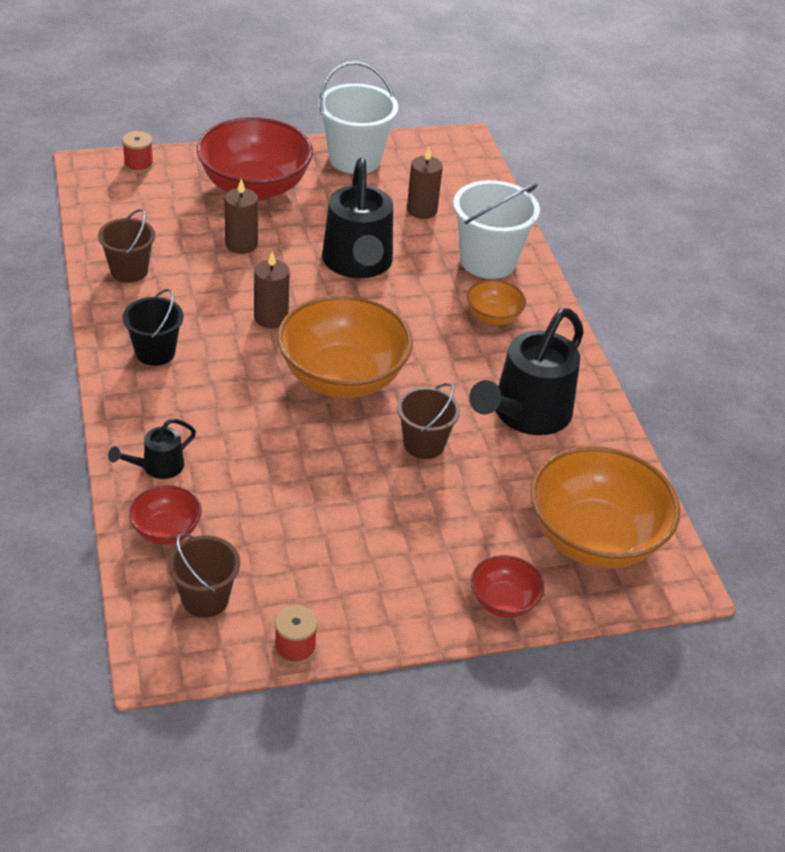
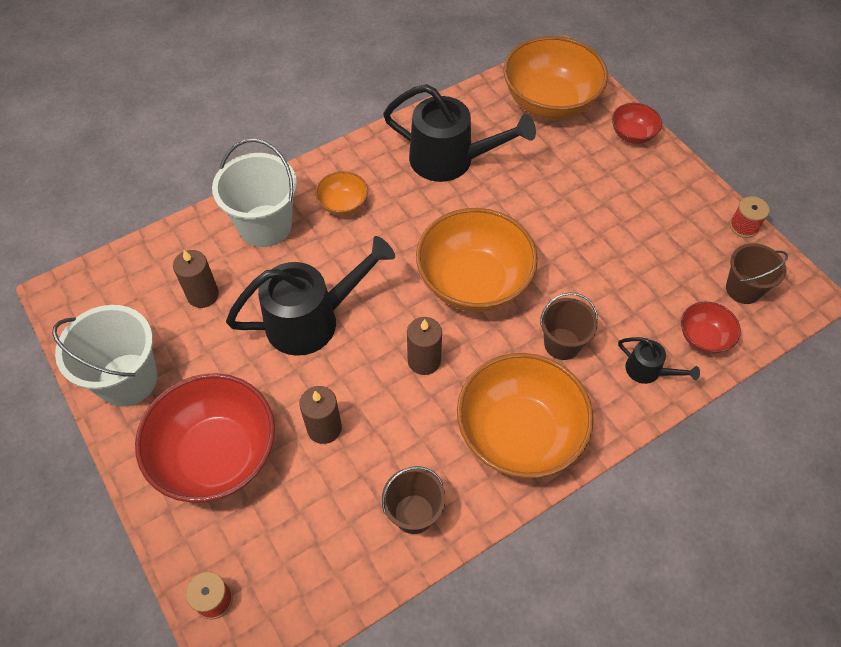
camera: 105 degrees left, 15 degrees up
black bucket [123,289,184,366] -> orange bowl [457,353,594,478]
brown bucket [397,383,460,459] -> brown bucket moved to [540,293,598,360]

